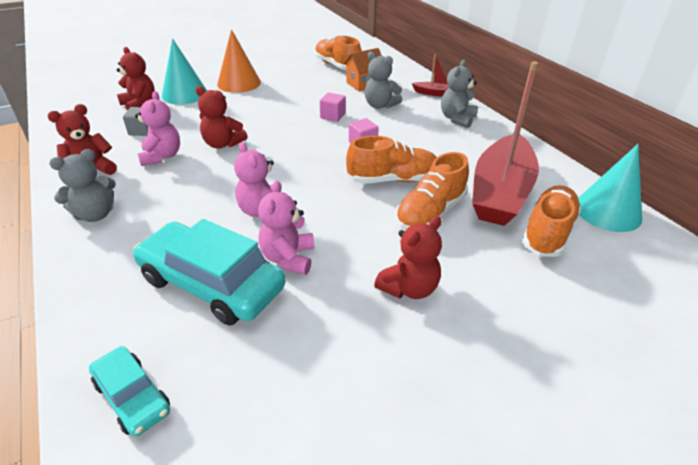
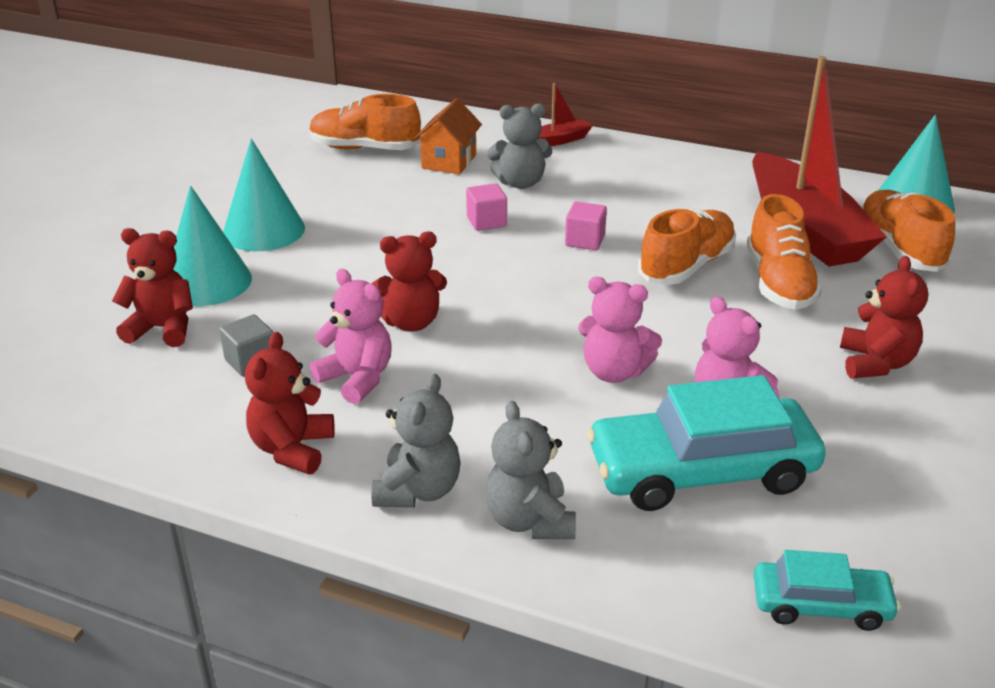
camera: 40 degrees left, 5 degrees down
orange cone [217,29,261,93] -> turquoise cone [223,138,305,251]
grey teddy bear [441,60,478,128] -> grey teddy bear moved to [485,401,576,539]

